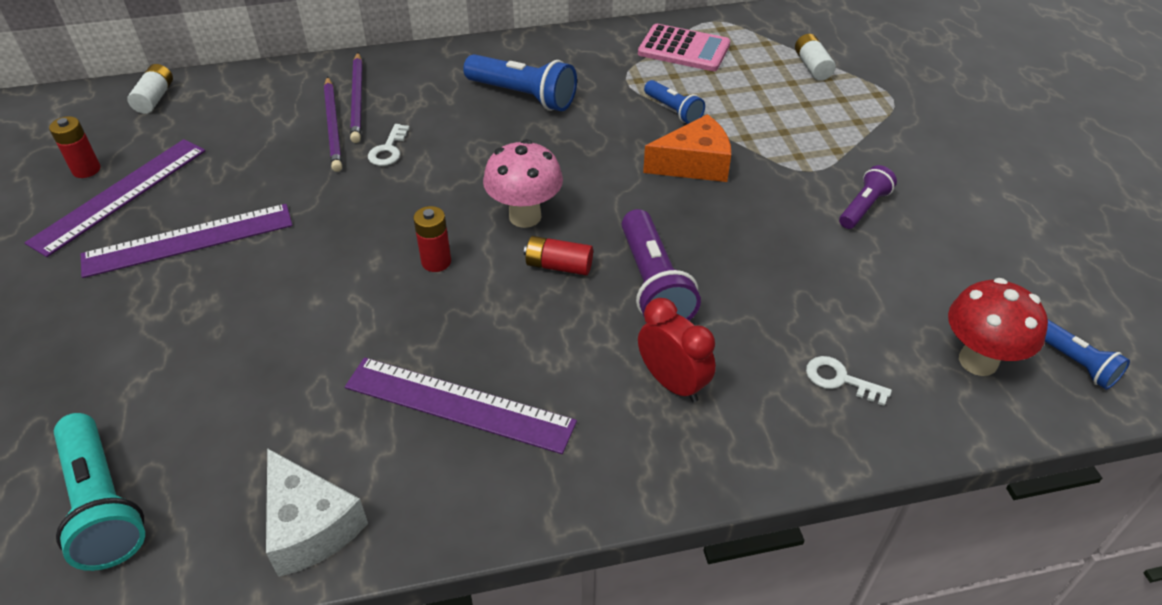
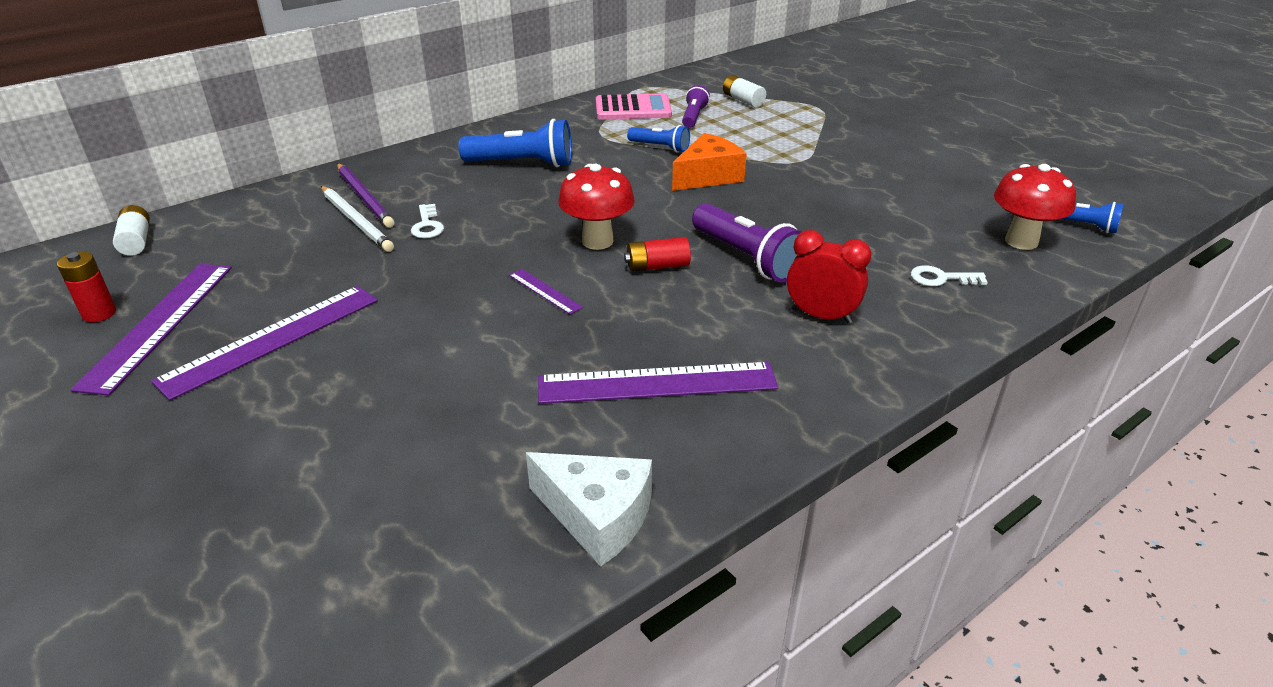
camera: 25 degrees left, 10 degrees down
turquoise flashlight [54,413,145,571] -> none
purple pencil [324,77,342,172] -> white pencil [321,186,394,252]
red battery [413,206,451,272] -> purple ruler [509,269,583,315]
pink mushroom [483,139,563,228] -> red mushroom [558,164,635,250]
purple flashlight [839,165,897,229] -> purple flashlight moved to [682,85,710,128]

